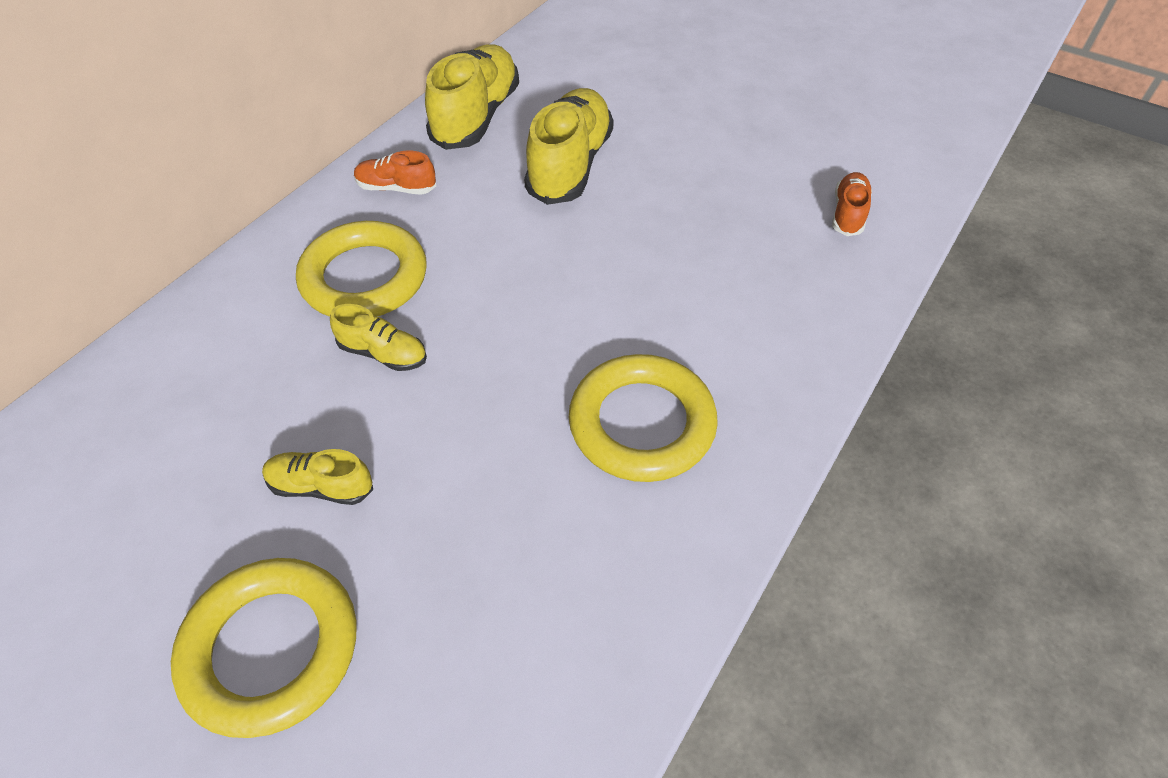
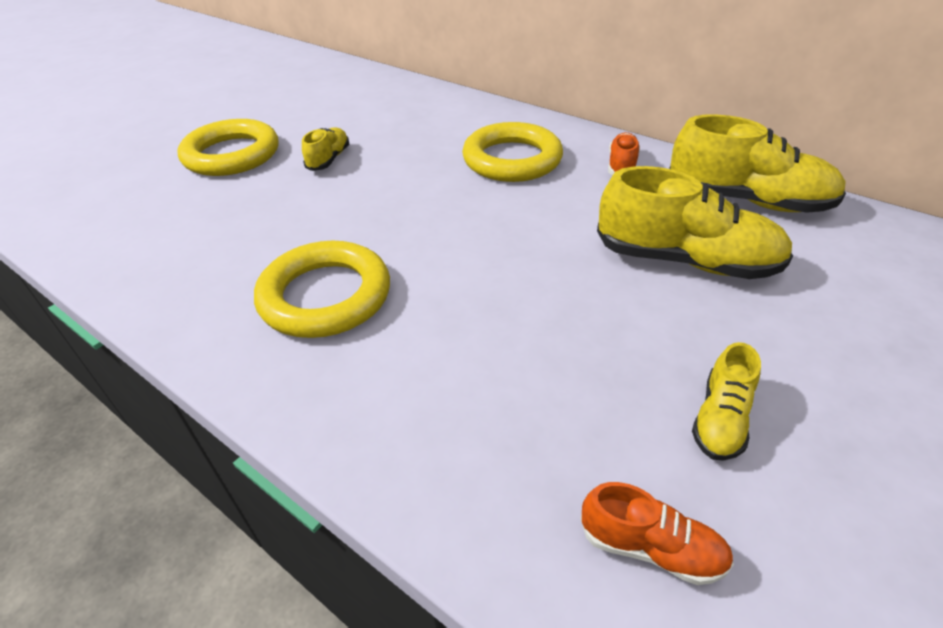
camera: 95 degrees right, 10 degrees down
yellow shoe [330,304,427,371] -> yellow shoe moved to [692,342,761,461]

